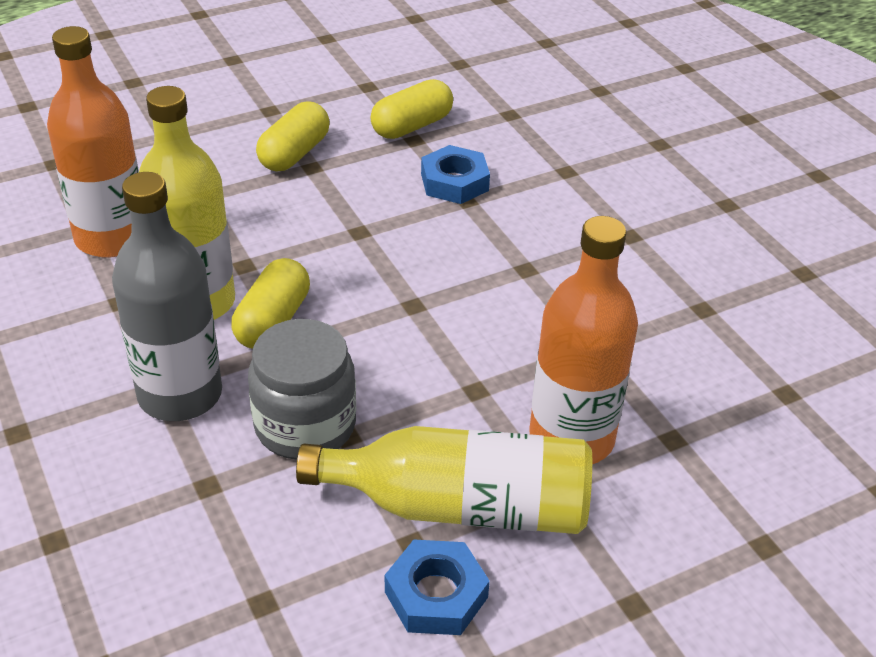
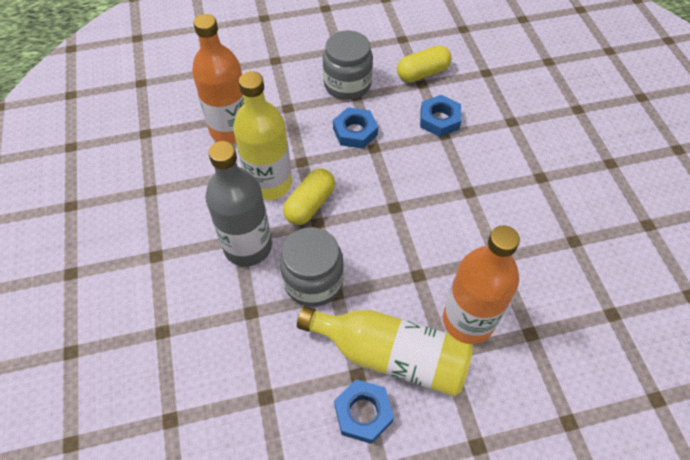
camera: 15 degrees right, 15 degrees up
yellow capsule [256,102,330,172] -> grey jar [323,30,373,100]
none -> blue nut [333,107,378,149]

